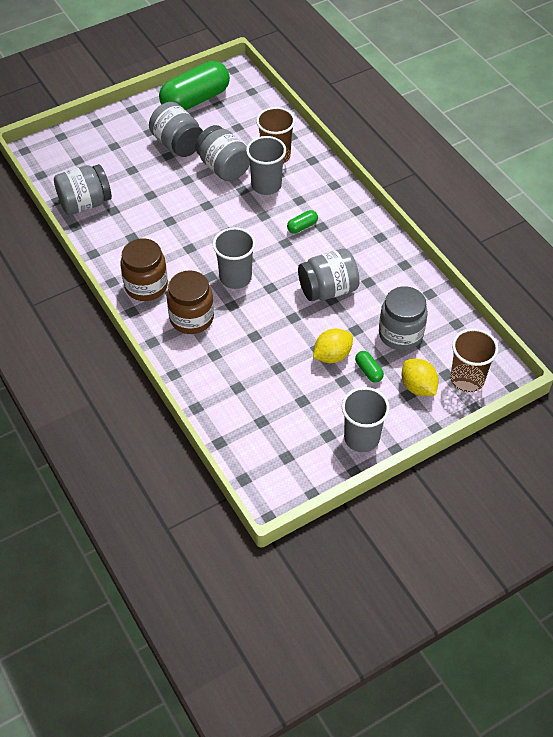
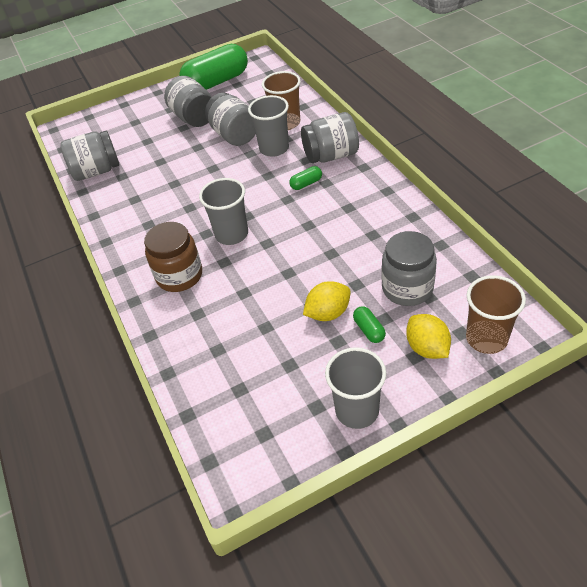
camera: 10 degrees right, 5 degrees down
brown jar [120,238,168,301] -> none
grey jar [298,248,360,301] -> grey jar moved to [301,112,359,163]

